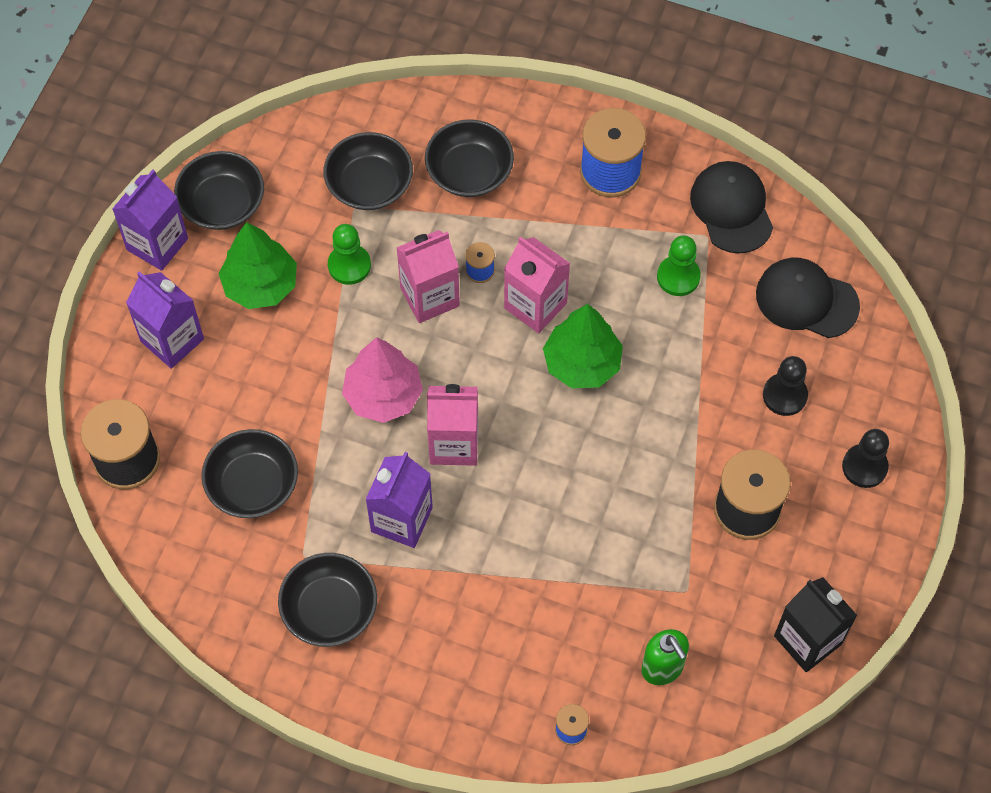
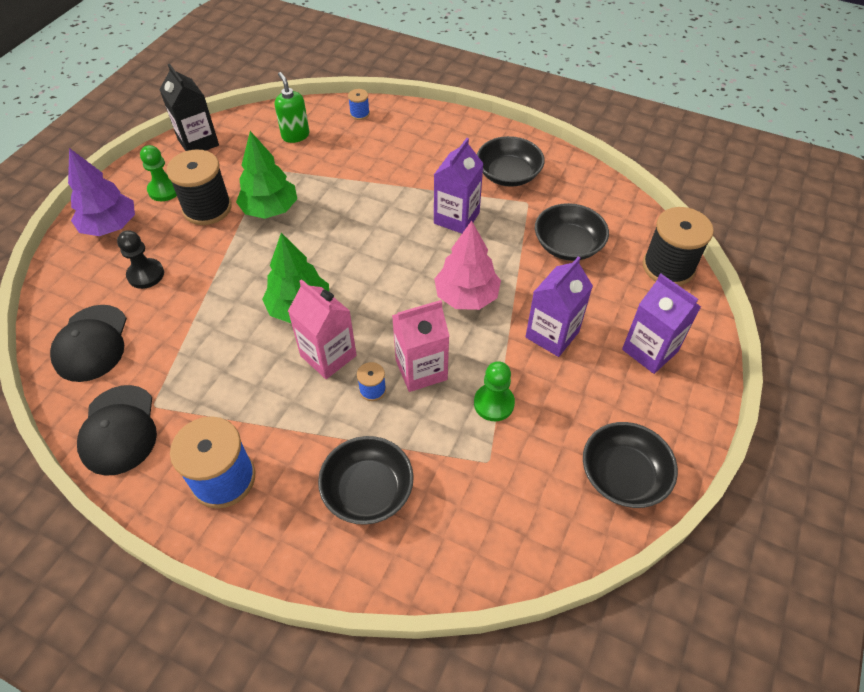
camera: 175 degrees left, 10 degrees down
purple carton [112,169,188,271] -> purple carton moved to [526,256,593,357]
green tree [219,222,297,309] -> green tree moved to [236,131,297,219]
black bowl [324,132,413,210] -> none
pink carton [427,384,478,466] -> none
green pawn [657,235,701,296] -> green pawn moved to [140,145,177,201]
black cap [756,258,860,338] -> black cap turned 60 degrees clockwise [50,305,127,382]
black pawn [842,429,889,488] -> purple tree [68,148,135,236]

